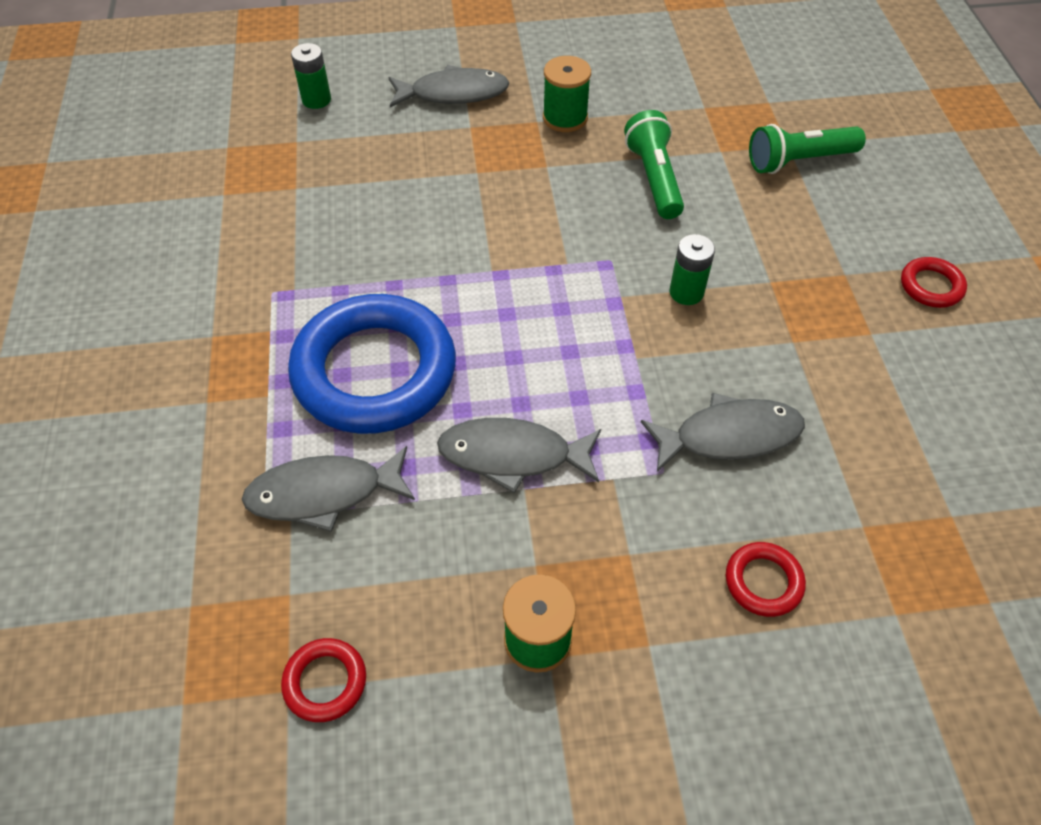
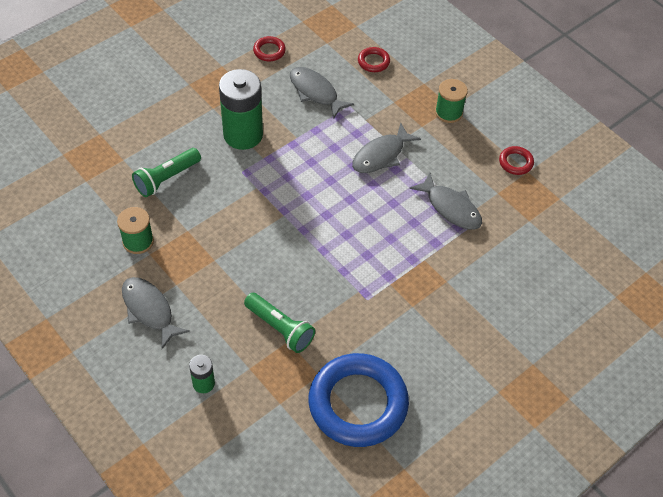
camera: 125 degrees left, 0 degrees up
blue ring [288,294,456,434] -> blue ring moved to [309,353,409,447]
grey fish [437,418,601,493] -> grey fish turned 75 degrees clockwise [352,123,421,173]
green battery [669,234,715,305] -> green battery [219,69,263,150], size x2.11
green flashlight [749,124,866,174] -> green flashlight moved to [244,293,315,353]
red ring [901,257,967,308] -> red ring moved to [253,36,286,61]

